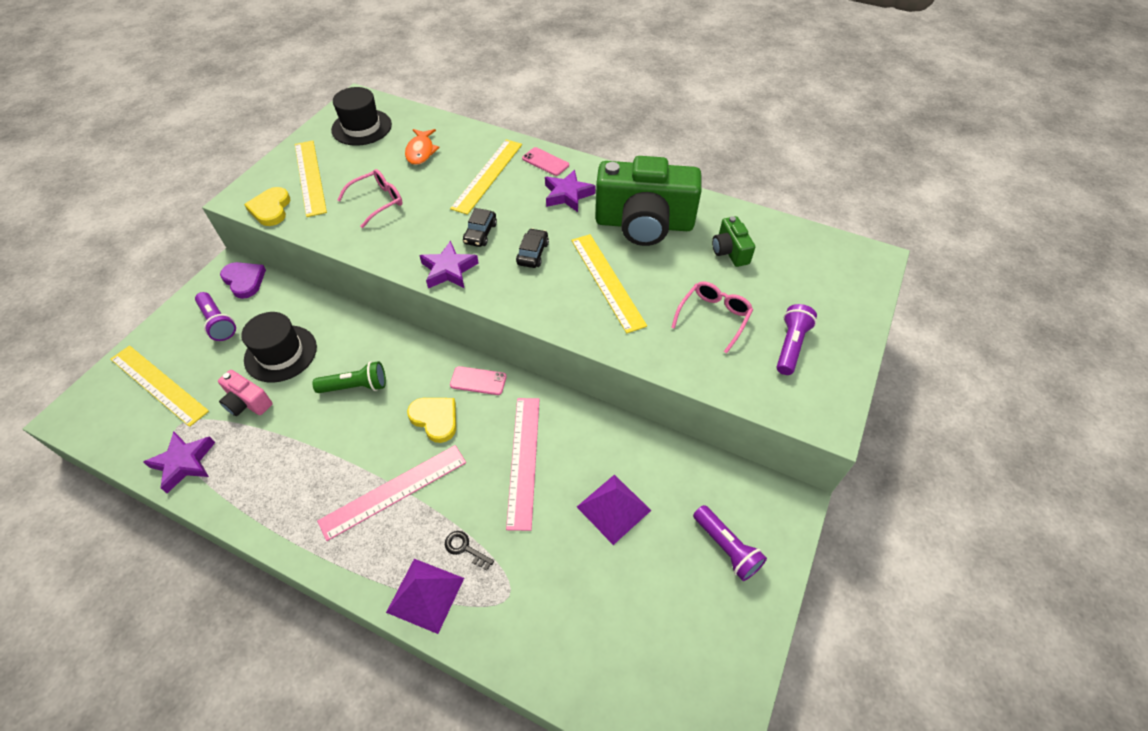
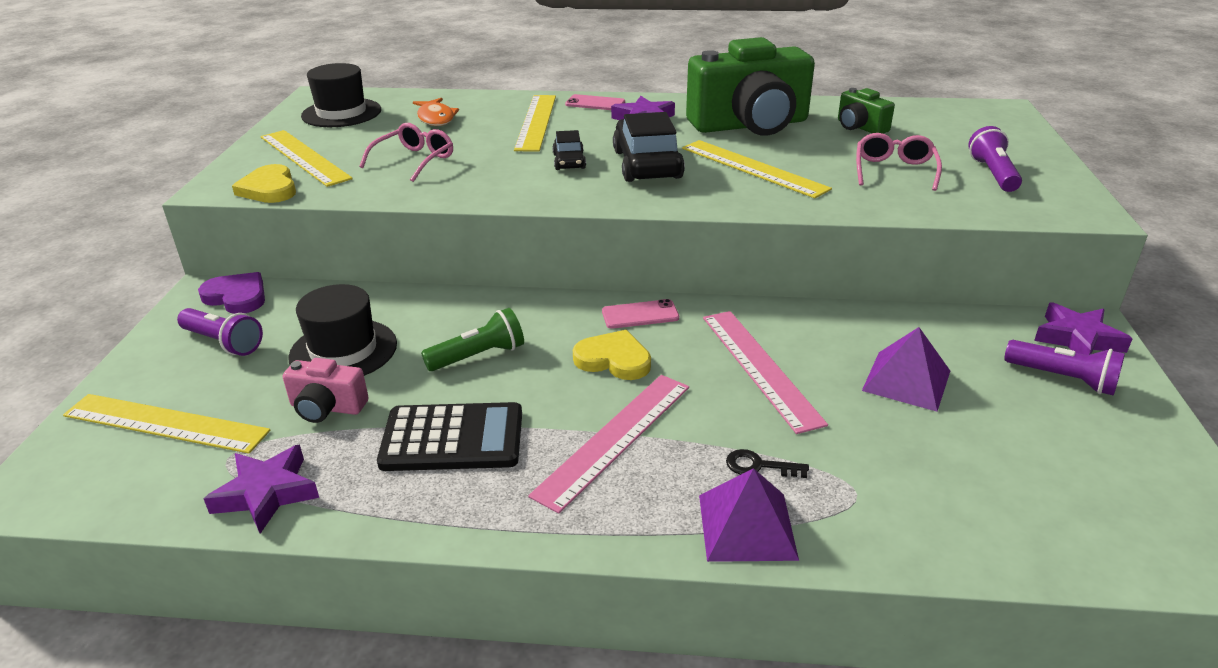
camera: 20 degrees left, 20 degrees down
purple star [419,241,479,288] -> purple star moved to [1034,302,1132,355]
black car [516,228,549,268] -> black car [613,112,685,182], size x1.89
none -> black calculator [377,402,522,471]

